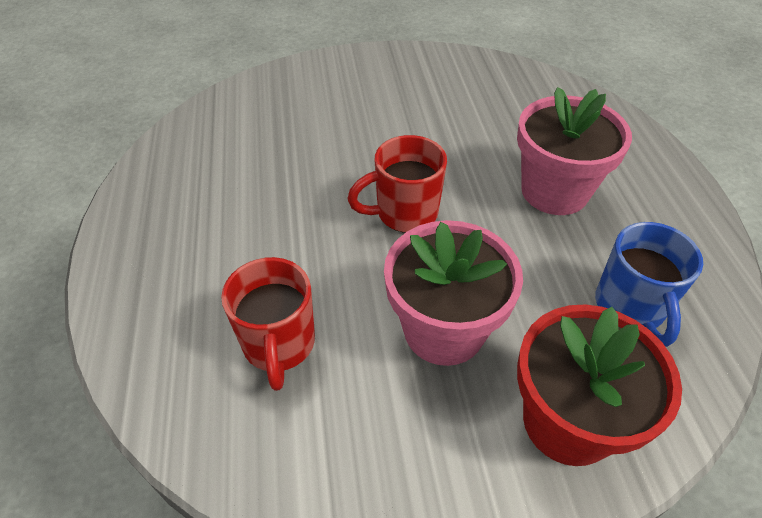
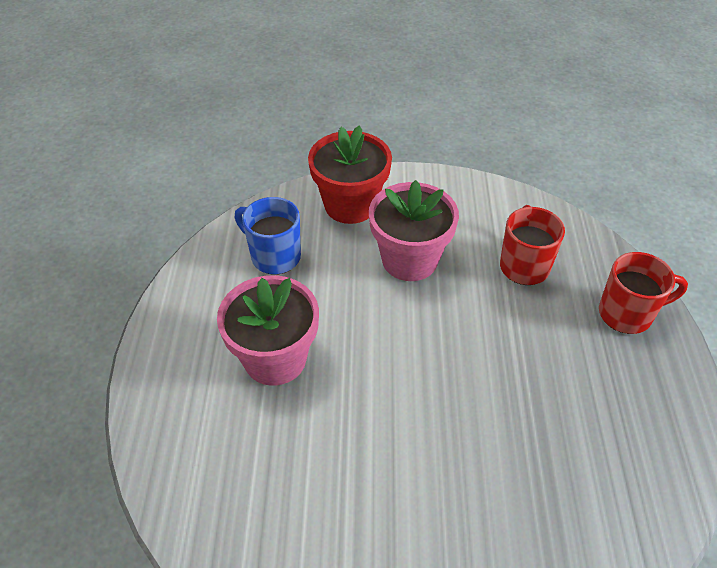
camera: 170 degrees left, 0 degrees up
red mug [347,135,447,233] -> red mug moved to [599,252,688,334]
blue mug [595,222,703,347] -> blue mug turned 60 degrees counterclockwise [234,197,301,275]

